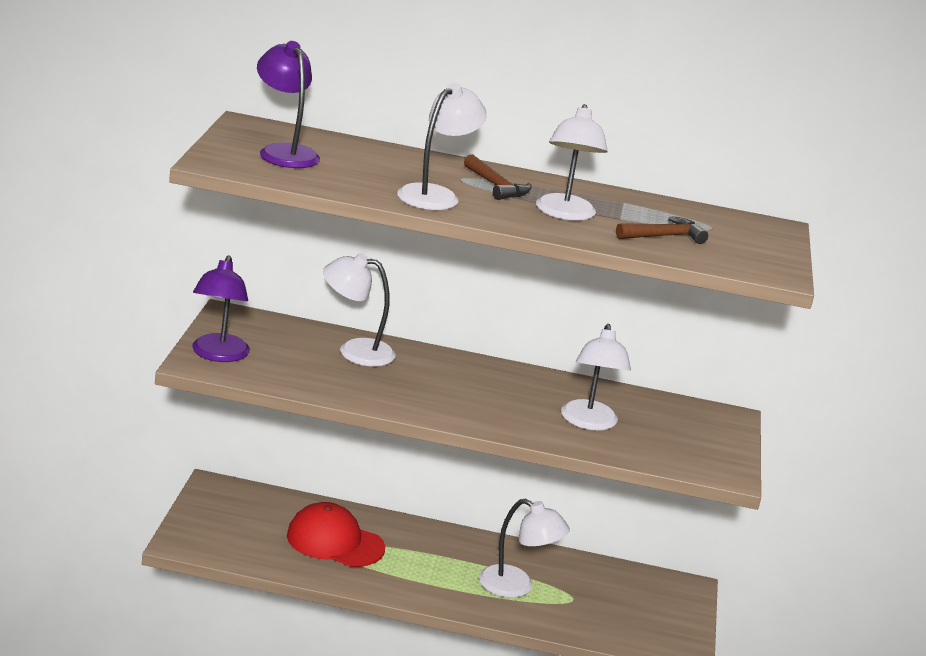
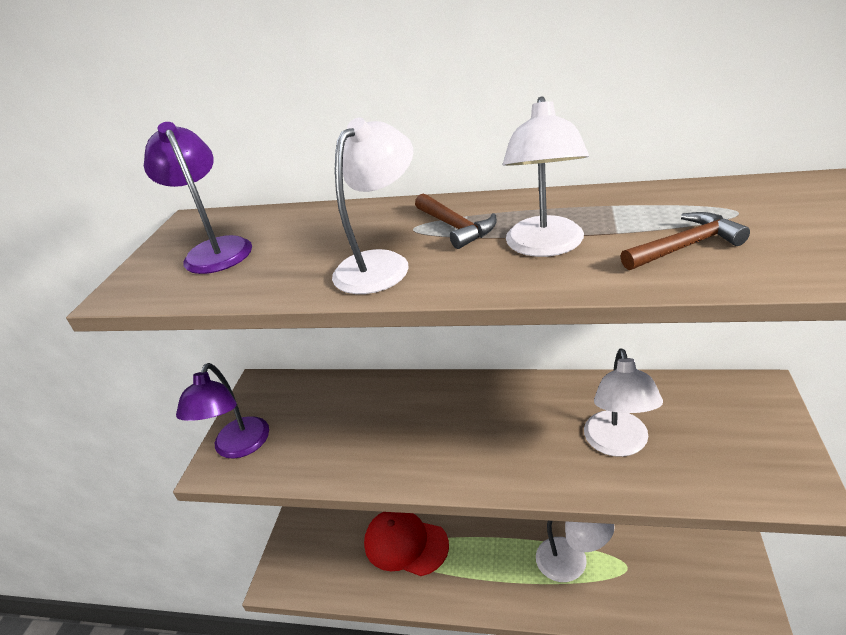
camera: 10 degrees right, 10 degrees up
white lamp [323,253,396,366] -> none

